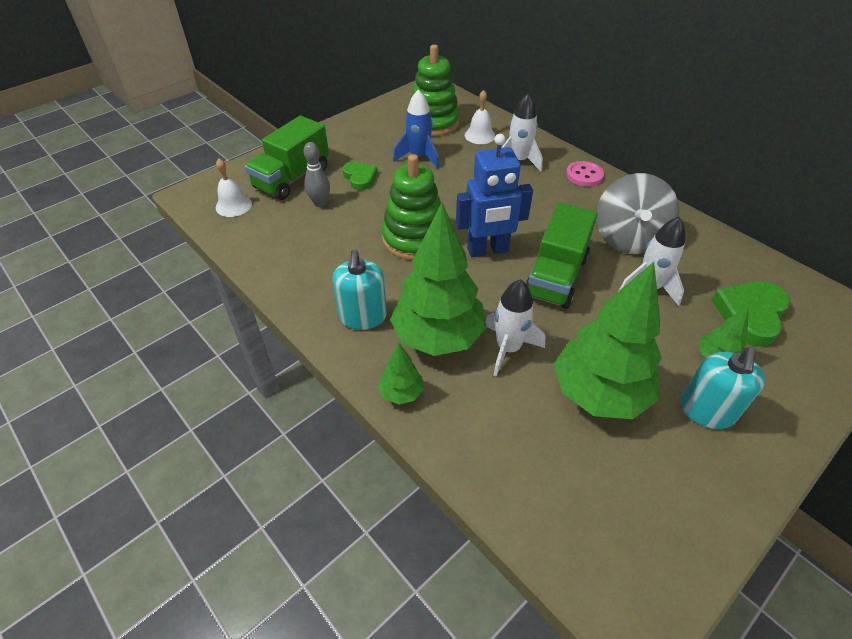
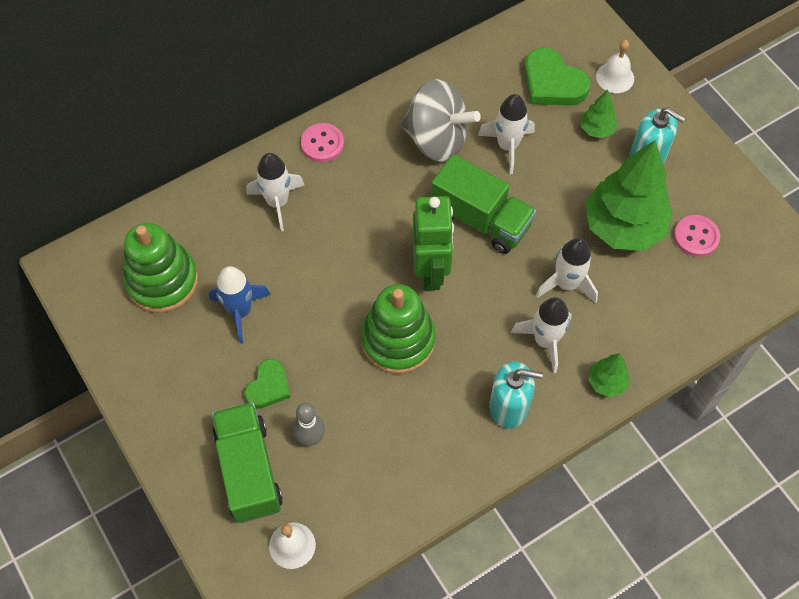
camera: 80 degrees left, 15 degrees up
green truck [245,115,329,200] -> green truck turned 150 degrees counterclockwise [212,402,283,523]
green heart [342,162,378,190] -> green heart turned 135 degrees clockwise [244,359,291,409]
green tree [390,203,487,356] -> white rocket [511,297,572,373]
blue robot [456,134,533,257] -> green robot [412,196,454,291]
white bell [465,90,496,144] -> white bell moved to [596,40,634,93]
none -> pink button [674,215,720,257]

